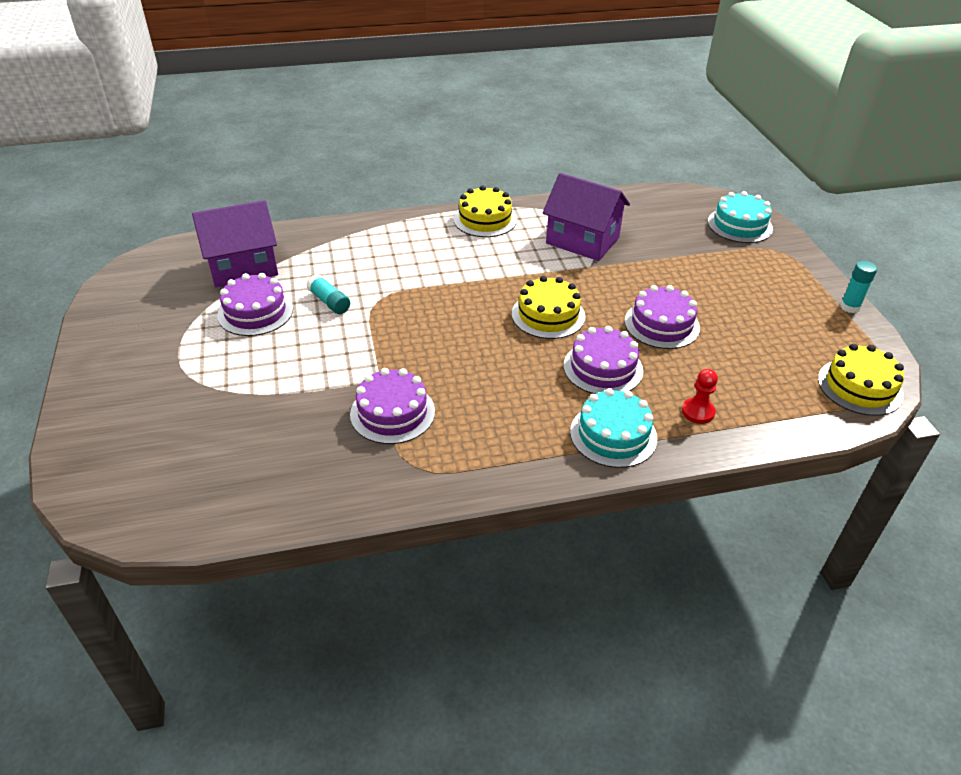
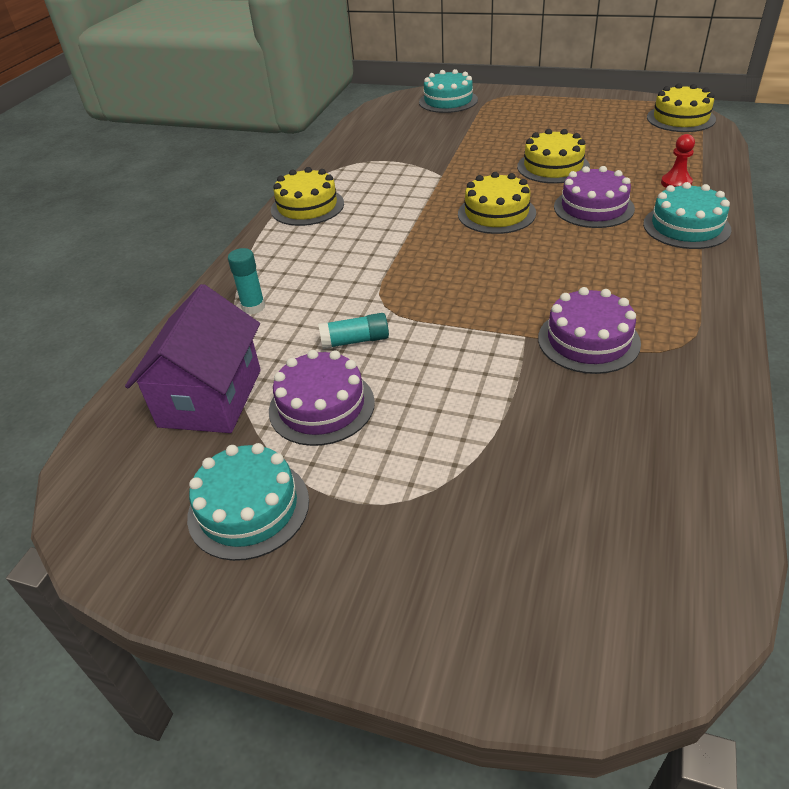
camera: 55 degrees left, 0 degrees up
purple house [543,173,630,261] -> none
purple cake [624,285,700,349] -> yellow cake [517,129,590,184]
turquoise glue stick [840,261,877,313] -> turquoise glue stick moved to [228,248,265,314]
none -> turquoise cake [187,443,309,561]

